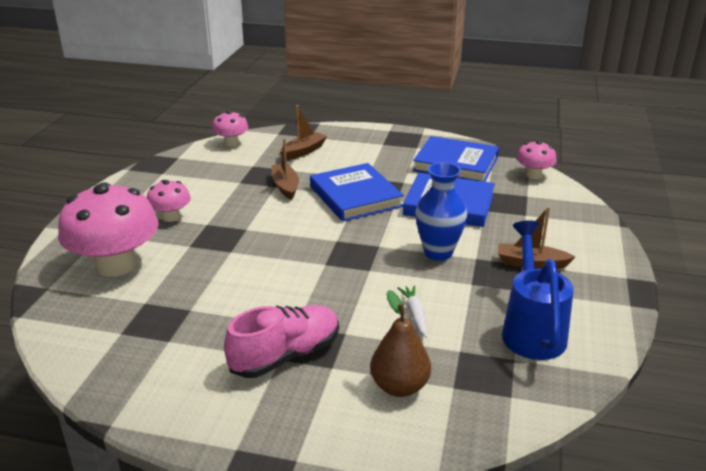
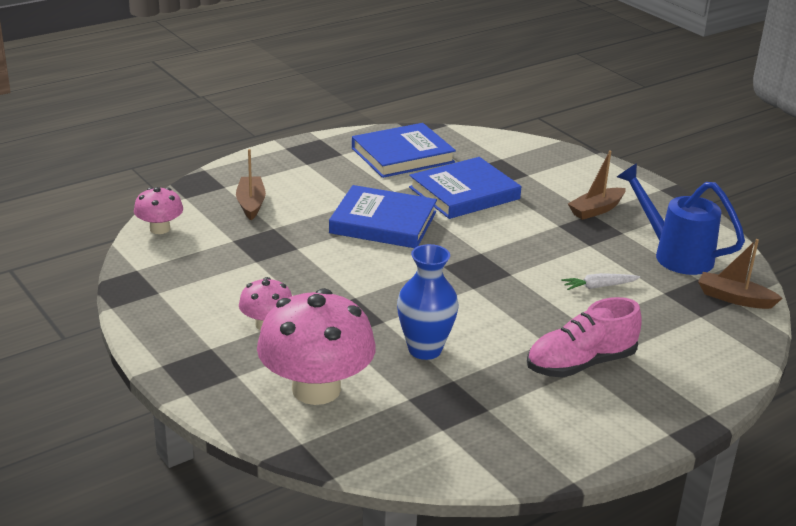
camera: 50 degrees left, 0 degrees up
pink shoe [224,305,339,378] -> pink shoe turned 120 degrees counterclockwise [527,297,642,378]
brown boat [271,138,299,200] -> brown boat moved to [698,239,783,309]
brown pear [370,290,431,397] -> none
white carrot [397,285,427,338] -> white carrot turned 45 degrees counterclockwise [562,273,640,290]
blue vase [415,162,467,261] -> blue vase moved to [397,244,458,360]
pink mushroom [516,140,557,179] -> none

